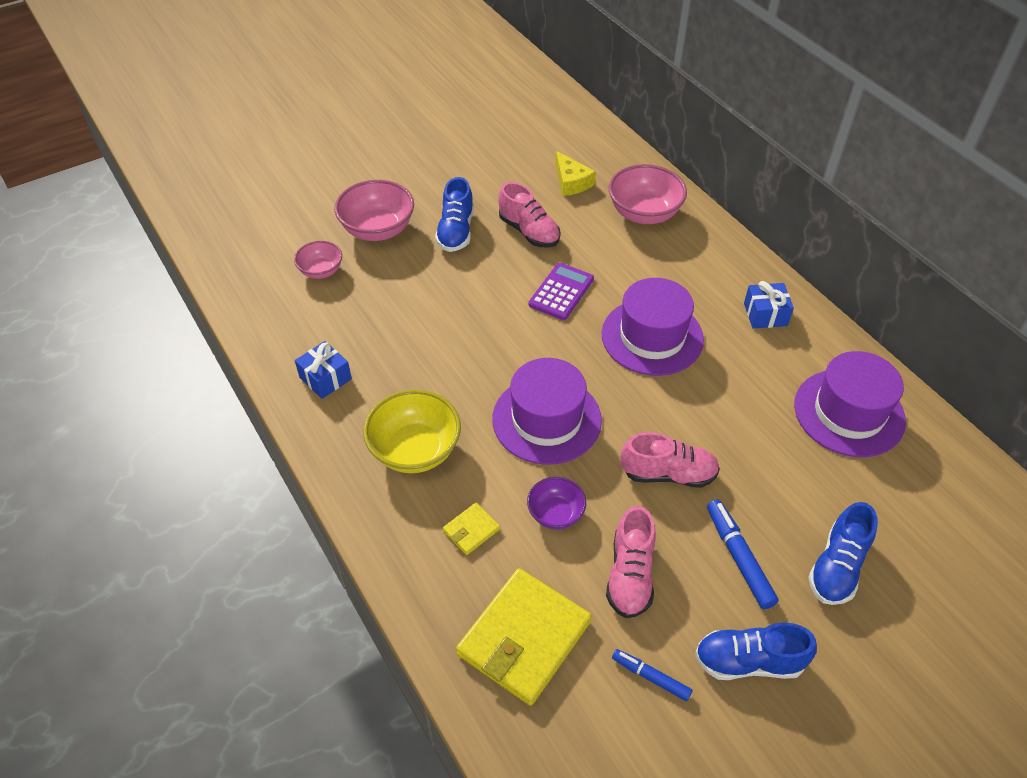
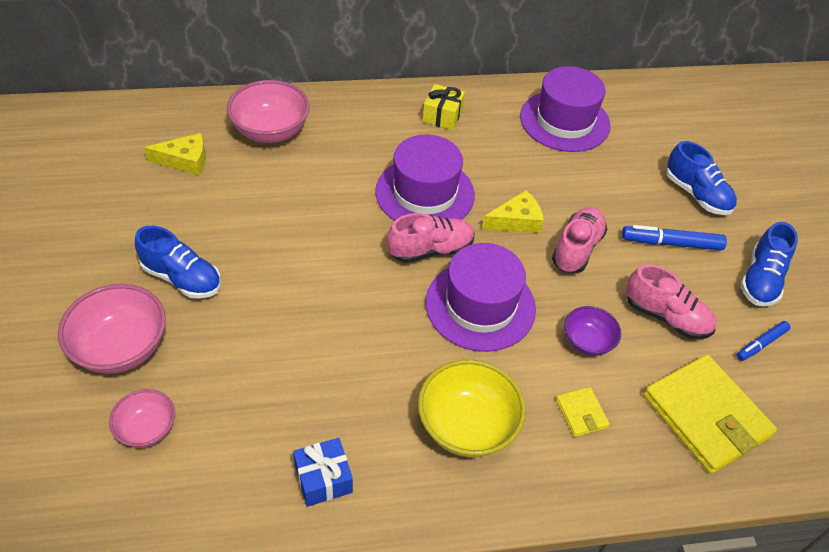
camera: 70 degrees left, 0 degrees up
pink shoe [498,182,561,248] -> pink shoe moved to [387,213,475,263]
purple calculator [529,263,594,320] -> none
blue gift [744,281,794,329] -> yellow gift [423,84,465,130]
none -> yellow cheese [482,190,544,233]

